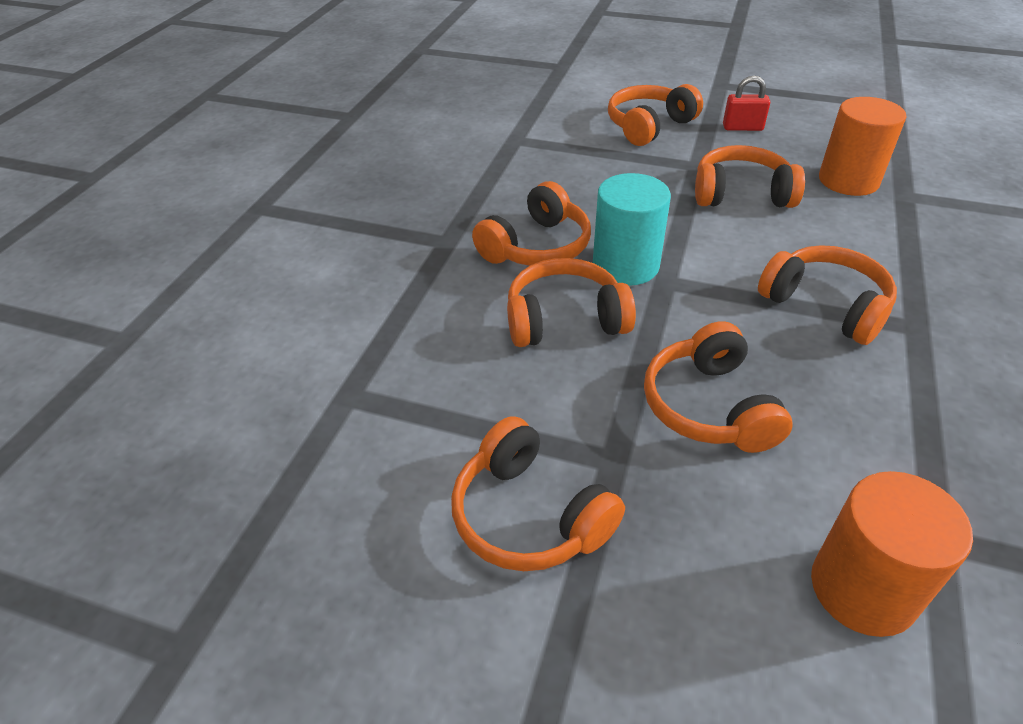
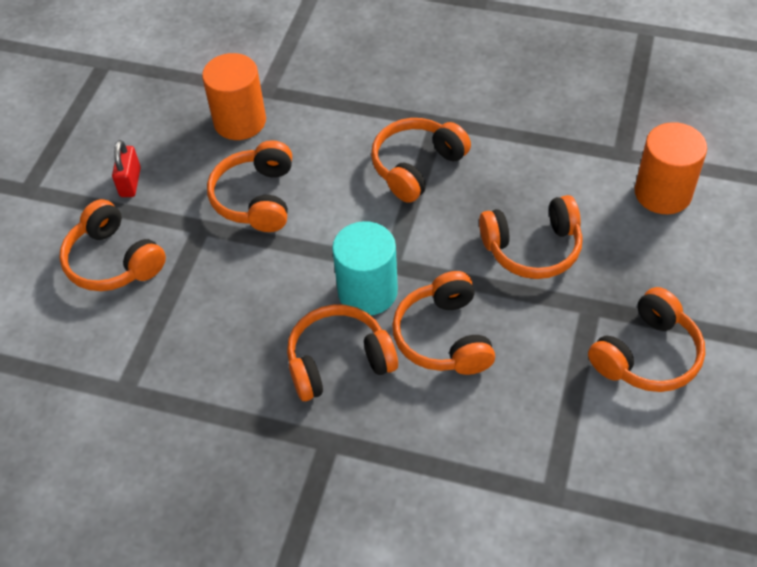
camera: 90 degrees left, 10 degrees up
orange headphones [472,181,591,266] -> orange headphones turned 60 degrees counterclockwise [287,305,398,401]

